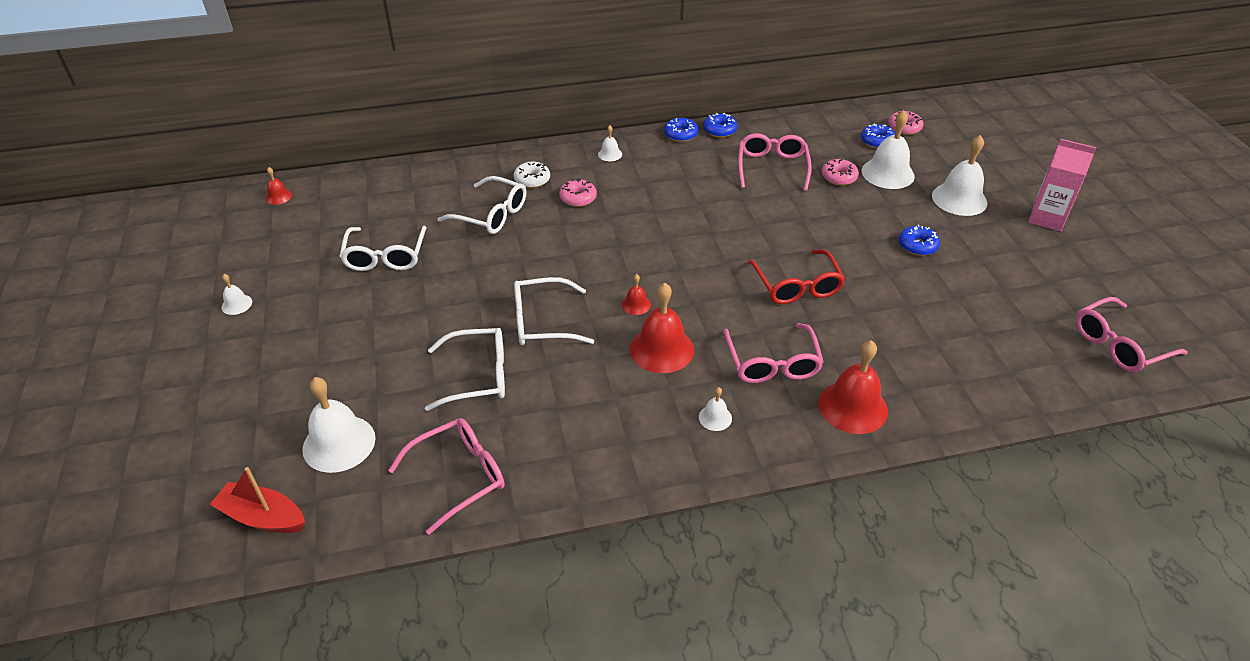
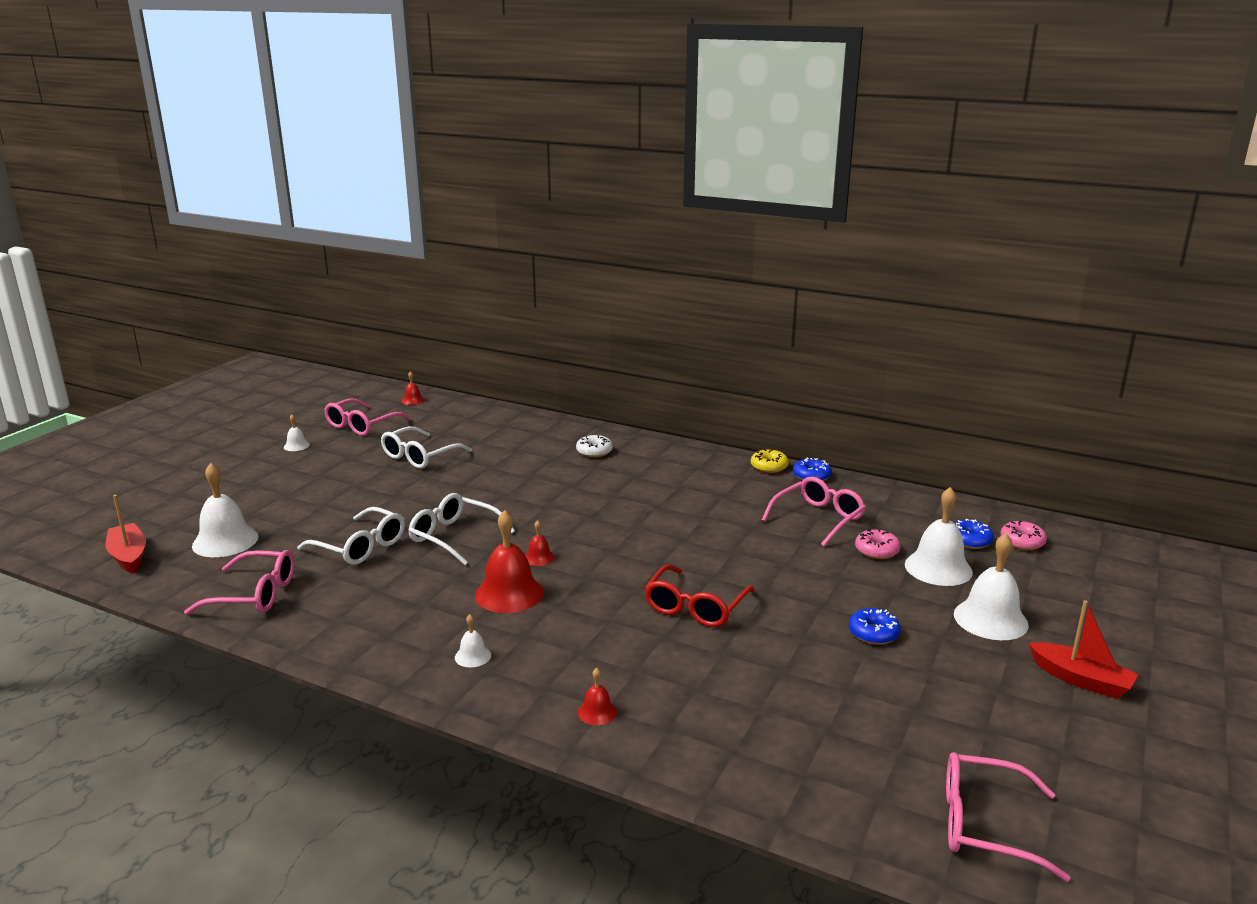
camera: 40 degrees right, 20 degrees down
white glasses [438,176,526,234] -> none
pink donut [559,178,597,207] -> none
white bell [598,125,622,161] -> none
blue donut [664,118,698,142] -> yellow donut [751,449,789,473]
pink glasses [724,323,824,383] -> pink glasses moved to [324,398,411,436]
red bell [818,340,888,434] -> red bell [578,668,617,725], size x0.48
pink carton [1028,139,1097,231] -> red boat [1028,600,1139,699]

